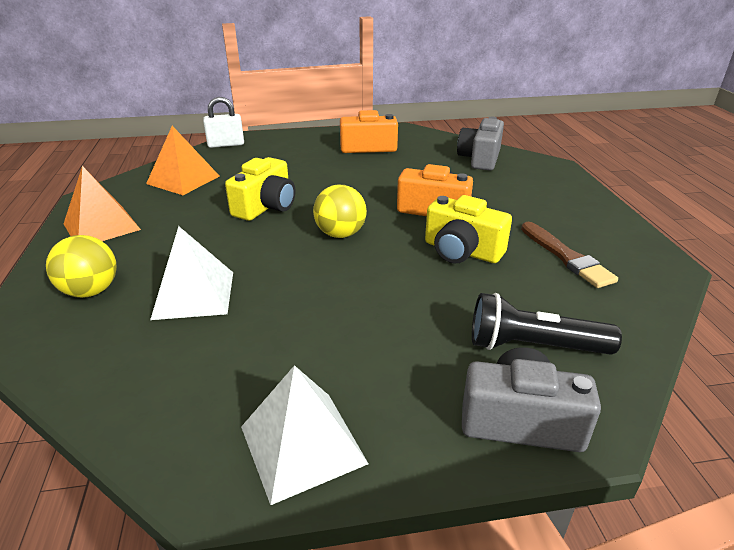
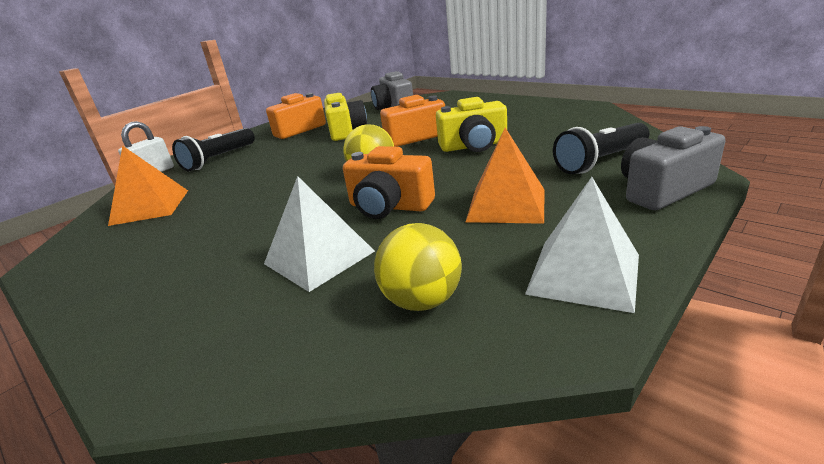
camera: 35 degrees left, 5 degrees down
yellow ball [46,235,117,298] -> yellow ball moved to [374,223,462,311]
orange pyramid [64,166,141,241] -> orange pyramid moved to [466,128,544,224]
yellow camera [225,157,295,221] -> yellow camera moved to [324,93,367,141]
brown brush [521,222,618,288] -> none
none -> black flashlight [172,128,255,171]
none -> orange camera [343,146,435,219]

